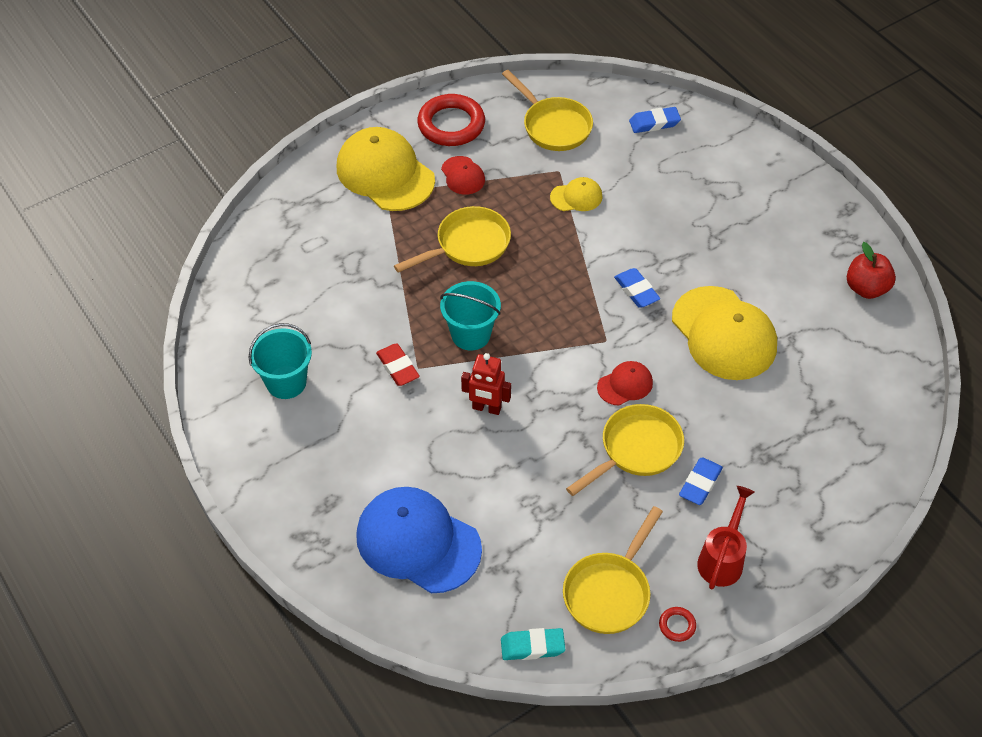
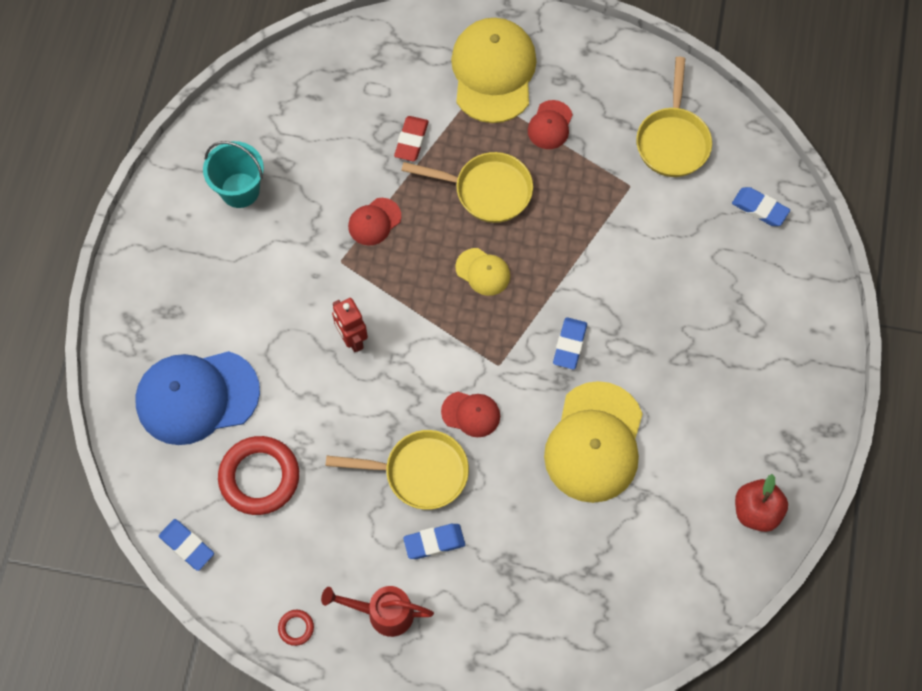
camera: 45 degrees right, 15 degrees up
blue cap [356,487,482,593] -> blue cap turned 90 degrees counterclockwise [135,351,260,445]
red eraser [376,344,420,386] -> red eraser moved to [394,116,428,161]
red ring [417,94,485,146] -> red ring moved to [218,436,299,515]
turquoise bucket [440,281,501,350] -> none
turquoise eraser [501,628,565,660] -> blue eraser [159,519,214,571]
yellow cap [550,177,603,211] -> yellow cap moved to [455,248,510,296]
yellow pan [563,506,663,634] -> none
red watering can [697,486,754,589] -> red watering can turned 150 degrees counterclockwise [321,586,434,637]
none -> red cap [348,198,401,246]

